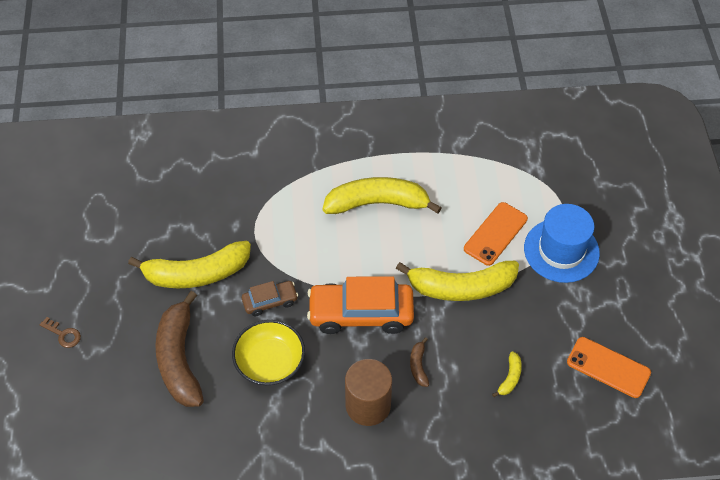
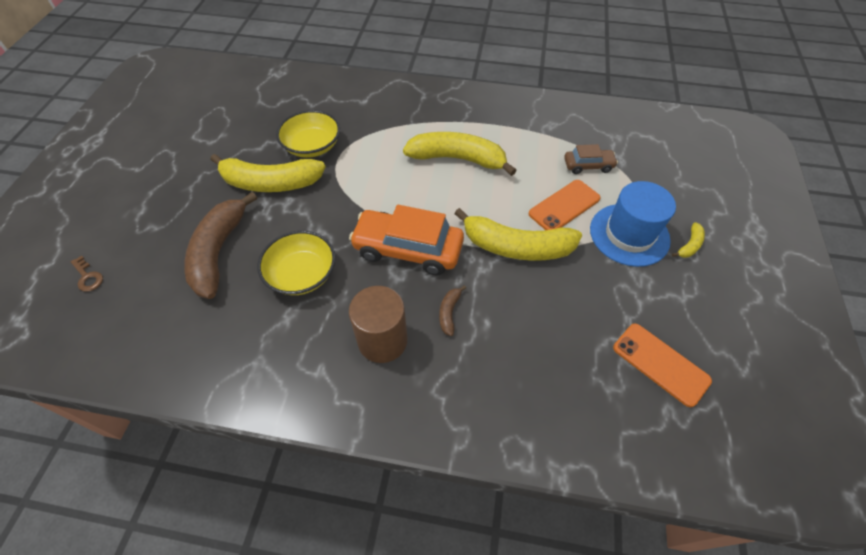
camera: 15 degrees right, 0 degrees up
brown key [40,317,81,348] -> brown key moved to [71,256,103,292]
brown car [242,281,298,316] -> brown car moved to [564,144,618,174]
yellow banana [492,351,522,397] -> yellow banana moved to [672,222,705,258]
none -> yellow bowl [276,110,340,158]

